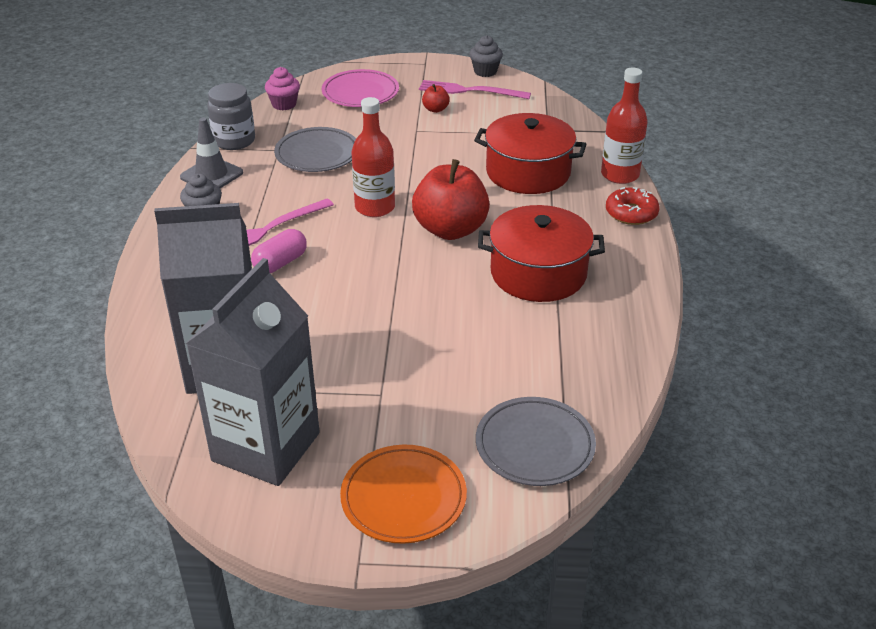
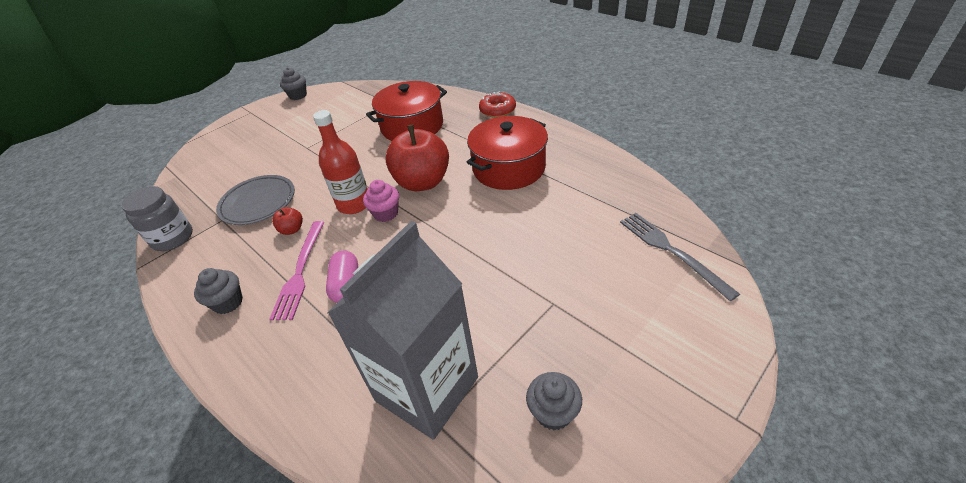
camera: 45 degrees left, 5 degrees up
grey traffic cone [180,118,243,188] -> none
grey carton [186,258,320,486] -> grey cupcake [526,372,582,430]
pink cupcake [265,67,300,110] -> pink cupcake moved to [363,180,399,222]
pink plate [322,69,399,107] -> none
orange plate [340,445,467,544] -> none
pink fork [419,80,531,99] -> none
red apple [422,84,450,113] -> red apple moved to [272,207,303,235]
grey plate [476,397,596,486] -> grey fork [620,213,740,301]
red bottle [601,67,648,184] -> none

